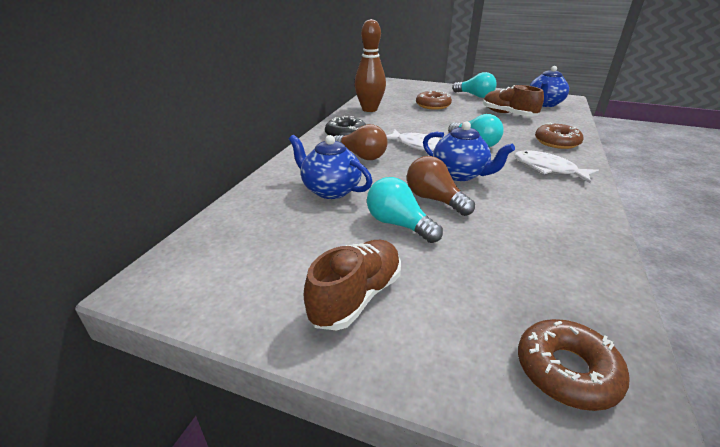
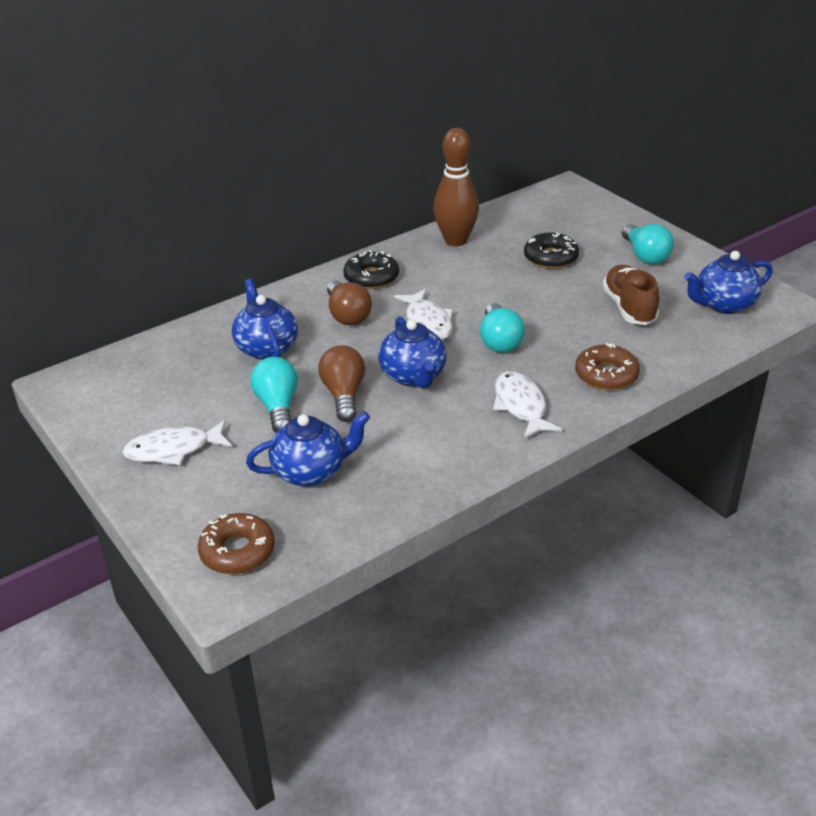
camera: 35 degrees right, 5 degrees up
brown shoe [303,240,401,330] -> white fish [122,420,232,465]
brown donut [416,90,452,110] -> black donut [524,232,579,269]
none -> blue teapot [246,411,370,487]

